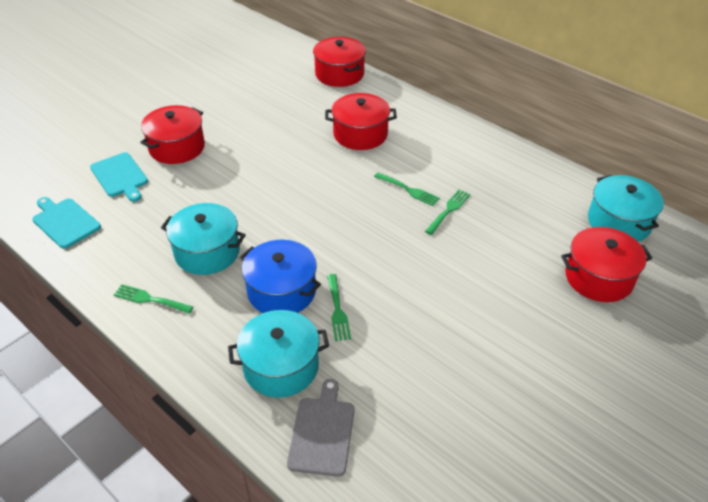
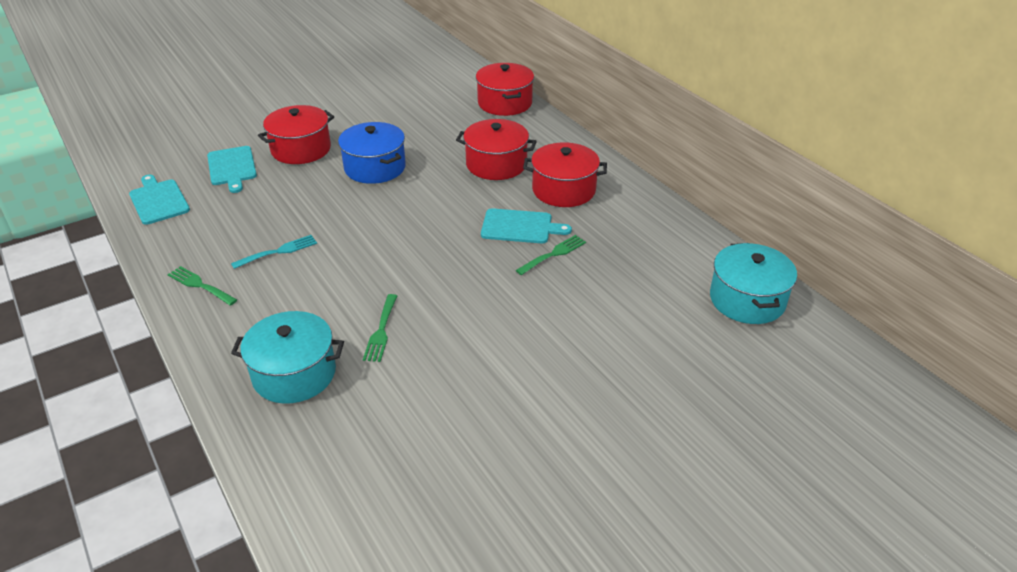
camera: 15 degrees right, 5 degrees down
turquoise pot [161,203,246,275] -> turquoise fork [231,235,317,269]
blue pot [240,240,321,313] -> blue pot moved to [338,122,406,184]
grey cutting board [287,379,355,477] -> none
green fork [374,173,440,206] -> turquoise cutting board [481,208,572,243]
red pot [561,227,652,302] -> red pot moved to [523,142,607,207]

